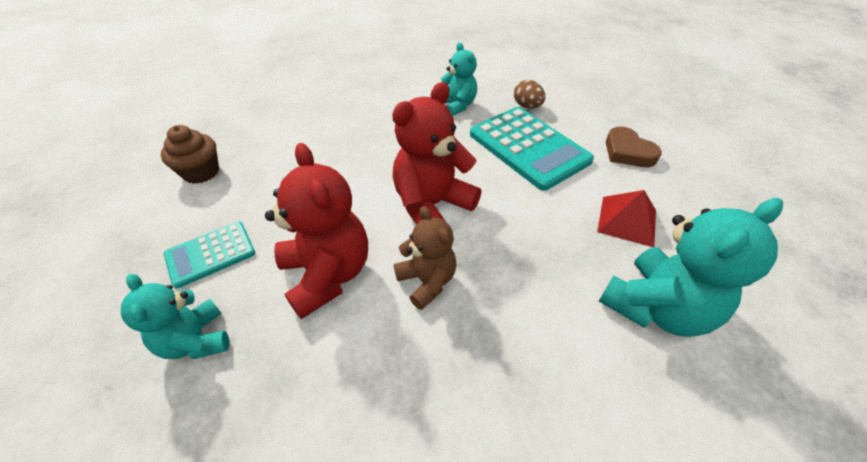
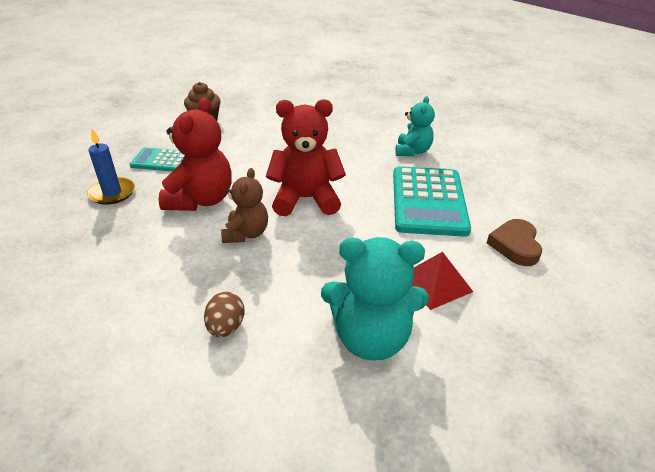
camera: 40 degrees right, 10 degrees down
turquoise teddy bear [121,274,230,359] -> blue candle [87,129,135,205]
brown egg [514,80,545,108] -> brown egg moved to [204,292,244,337]

